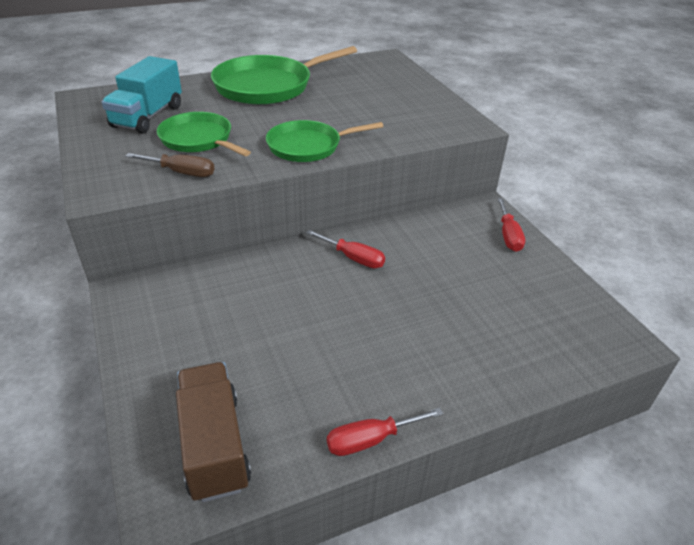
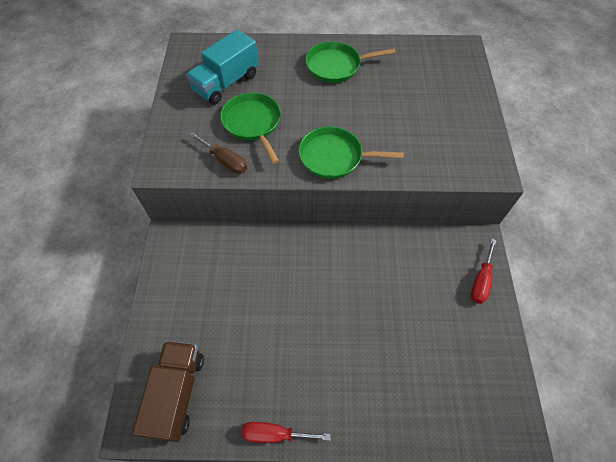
camera: 25 degrees right, 20 degrees up
green pan [211,46,357,105] -> green pan [305,41,395,83], size x0.64
red screwdriver [306,230,385,268] -> none

